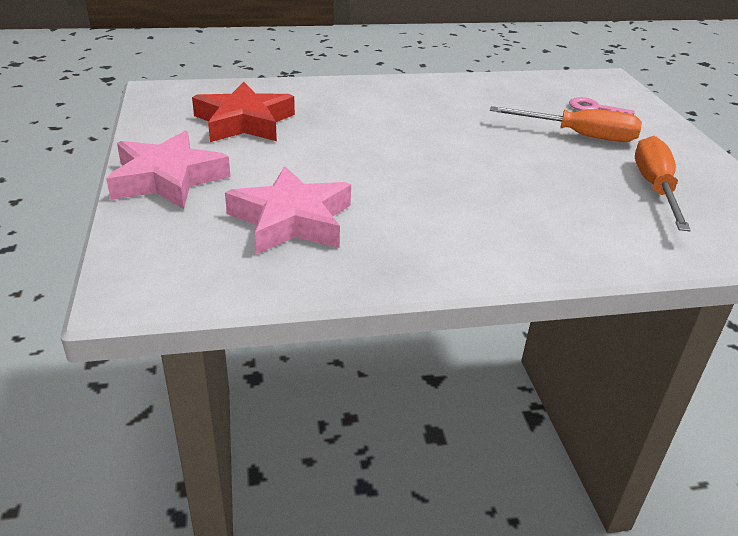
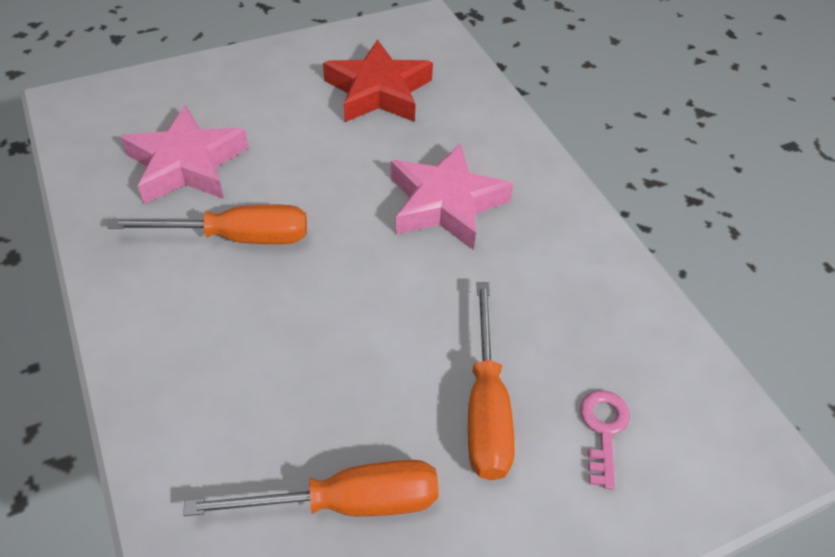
camera: 75 degrees right, 15 degrees up
pink star [106,131,230,209] -> pink star moved to [391,143,513,250]
none -> orange screwdriver [108,205,307,244]

